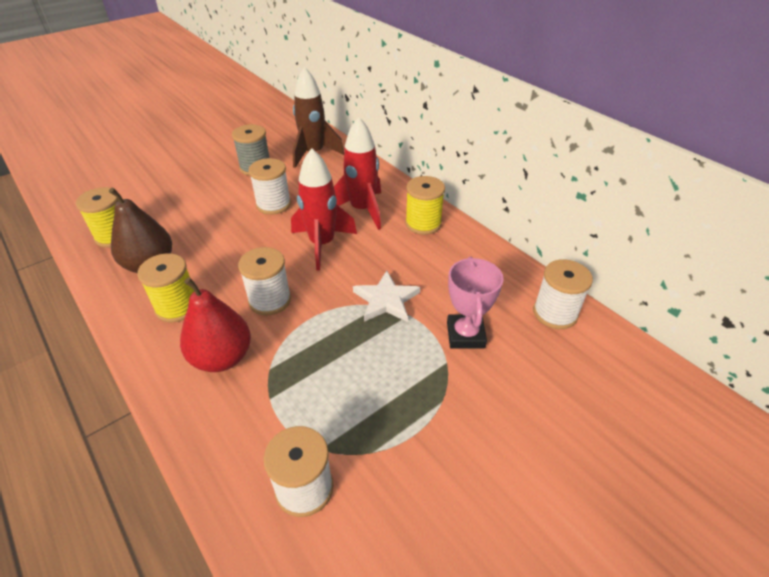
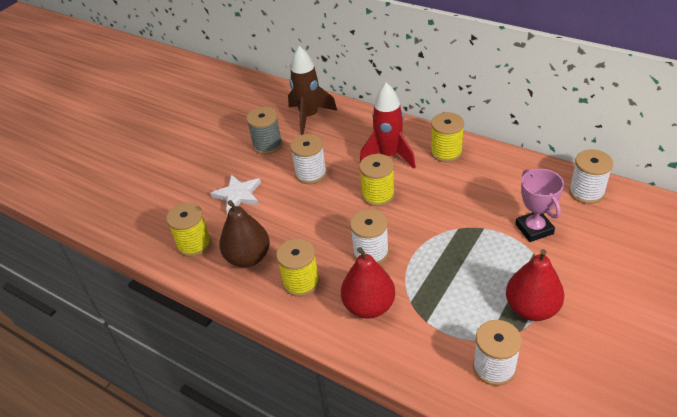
camera: 15 degrees left, 0 degrees up
red rocket [291,148,357,270] -> yellow spool [359,154,395,206]
white star [353,271,420,322] -> white star moved to [210,174,261,214]
none -> red pear [506,249,564,321]

